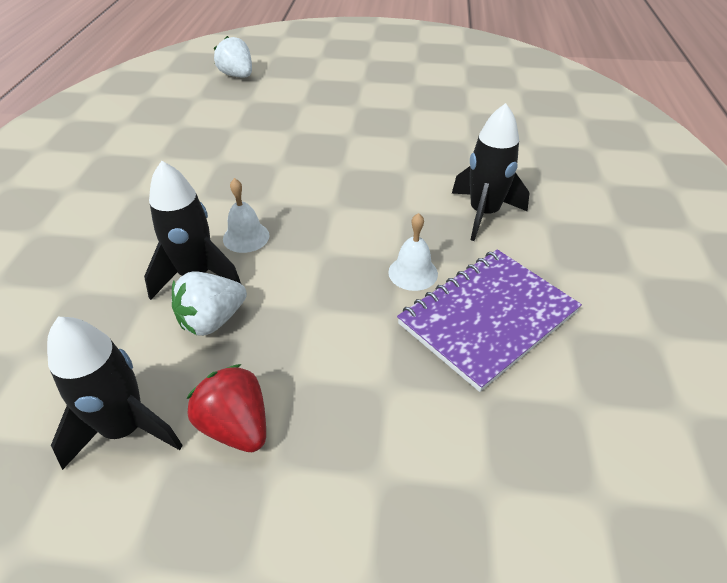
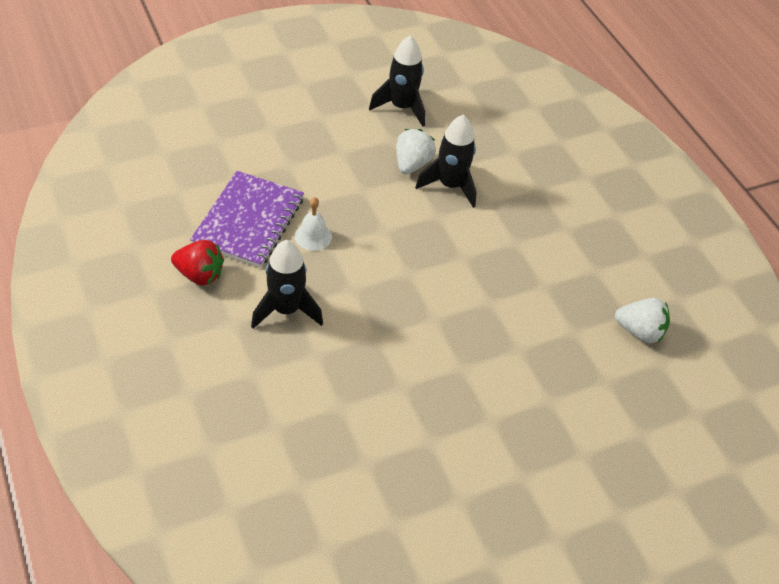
camera: 145 degrees right, 5 degrees up
red strawberry [186,364,266,452] -> red strawberry moved to [171,240,224,285]
white strawberry [214,36,252,78] -> white strawberry moved to [615,298,670,343]
white bell [223,178,269,253] -> none

